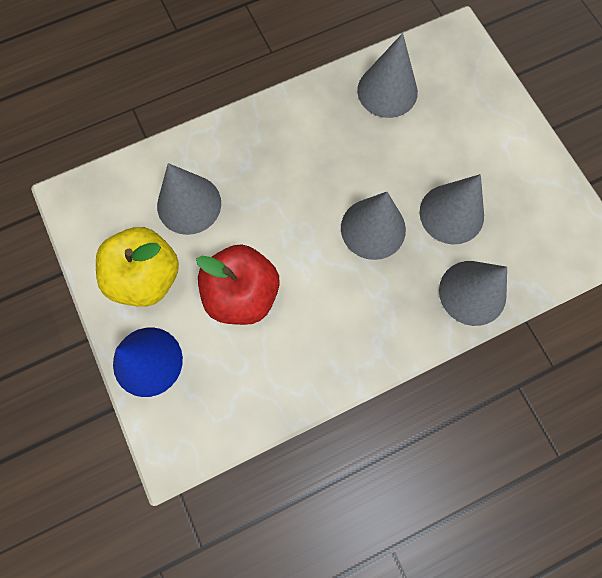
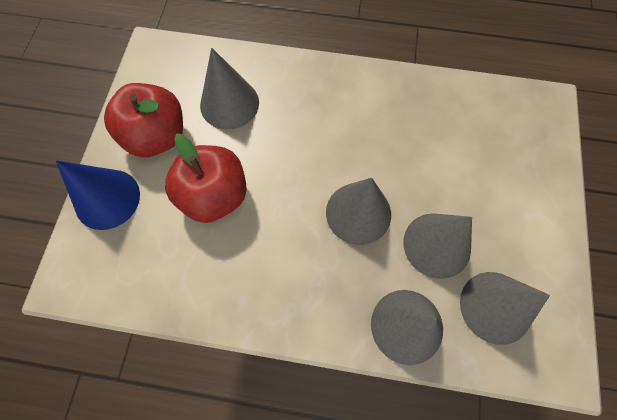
camera: 35 degrees right, 5 degrees down
yellow apple [96,227,179,307] -> red apple [104,83,183,157]
grey cone [357,33,418,118] -> grey cone moved to [460,272,550,345]

